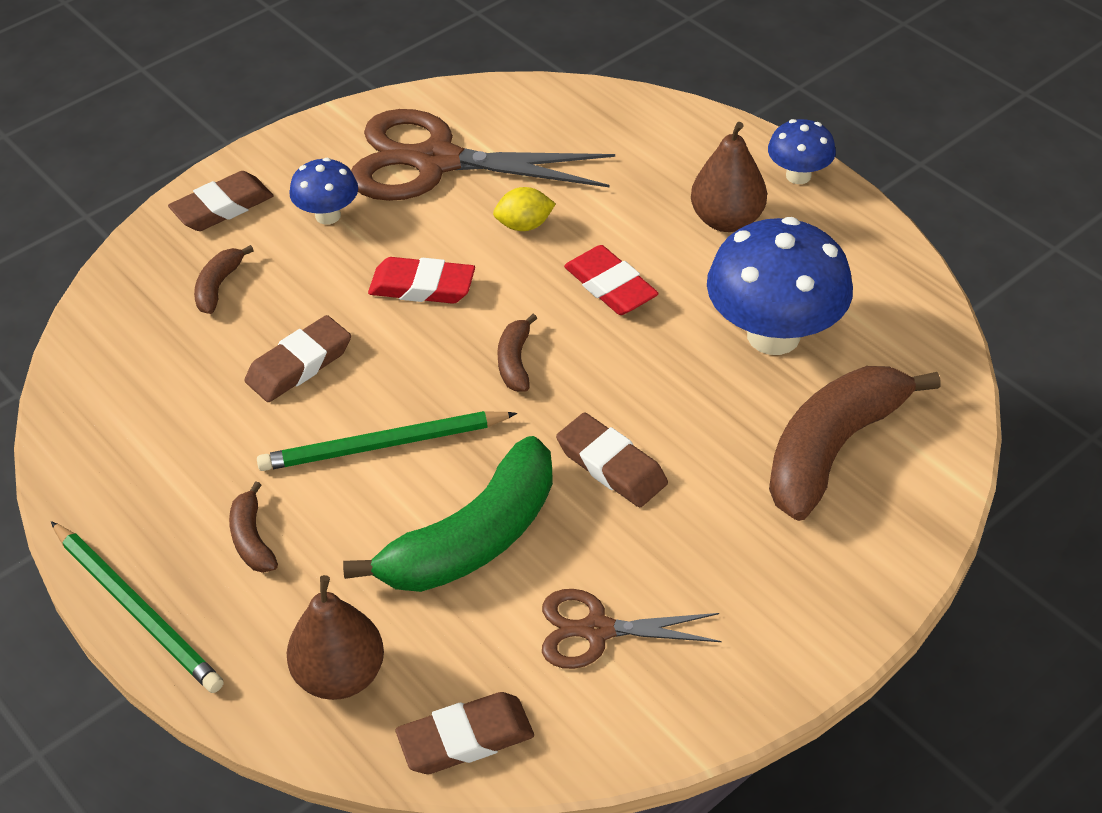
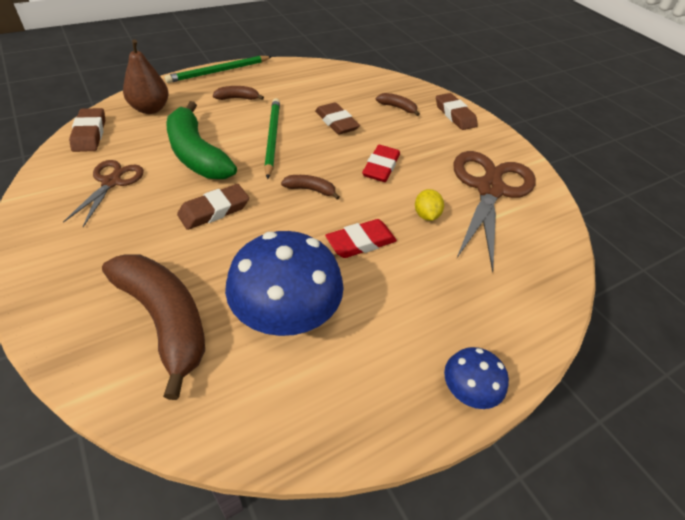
camera: 95 degrees right, 0 degrees up
blue mushroom [289,158,358,225] -> none
brown pear [691,122,767,232] -> none

